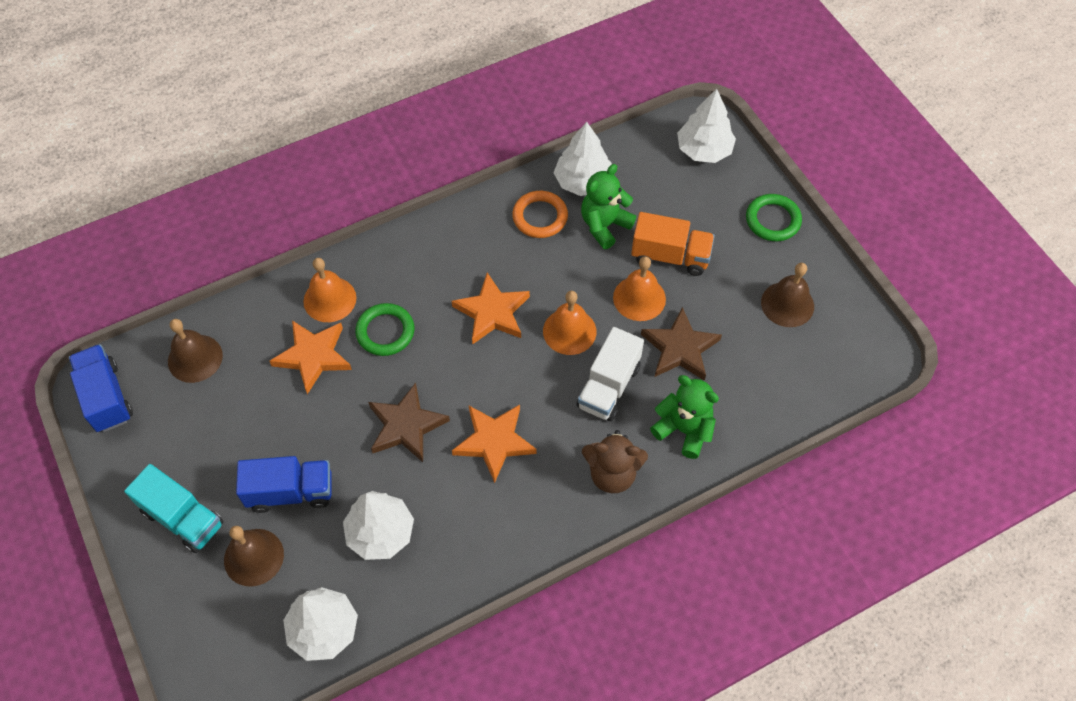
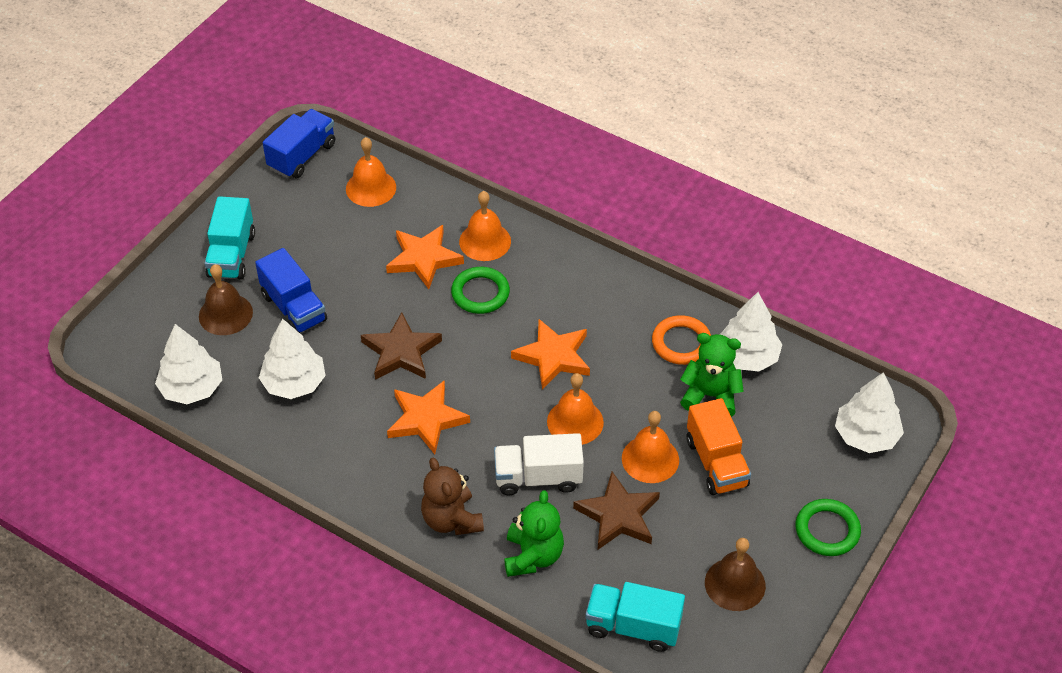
camera: 60 degrees right, 10 degrees down
brown bell [168,319,223,383] -> orange bell [346,137,396,207]
none -> turquoise truck [585,582,685,652]

